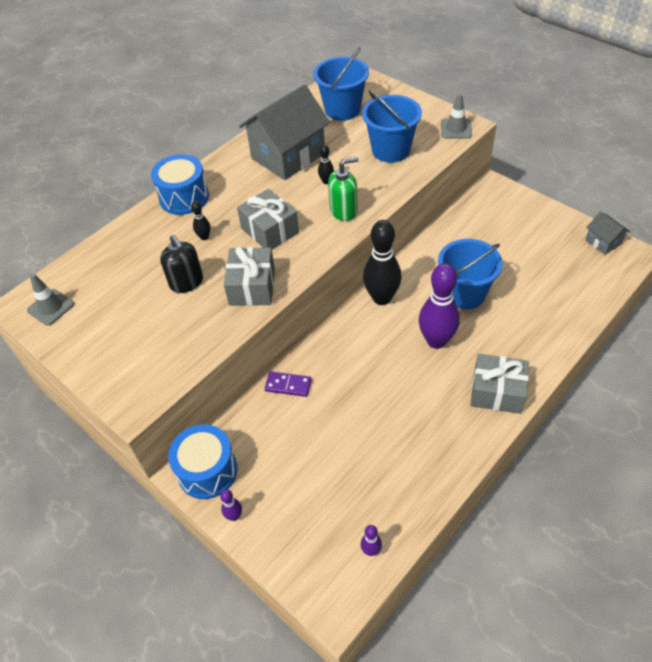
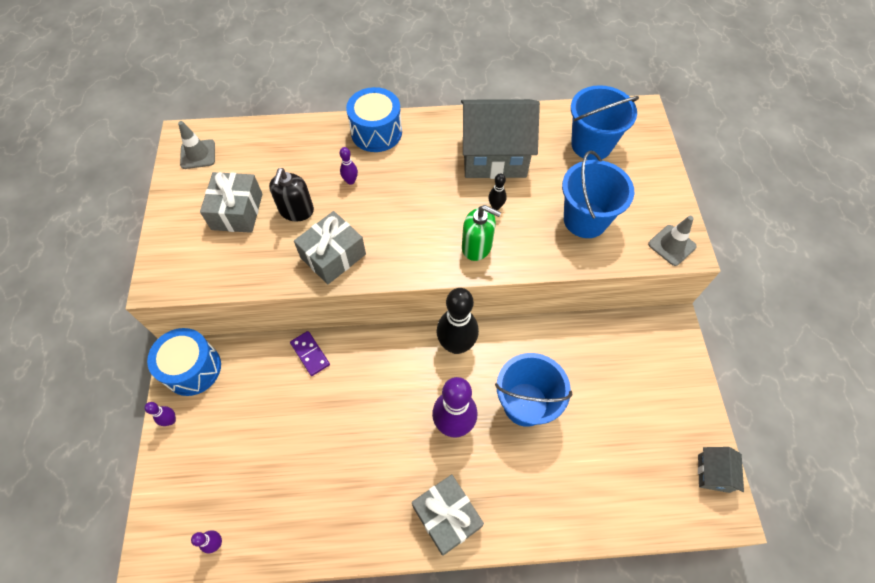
camera: 40 degrees right, 10 degrees up
black bowling pin [191,201,210,240] -> purple bowling pin [340,147,358,185]
grey gift [237,189,299,249] -> grey gift moved to [200,172,262,233]

